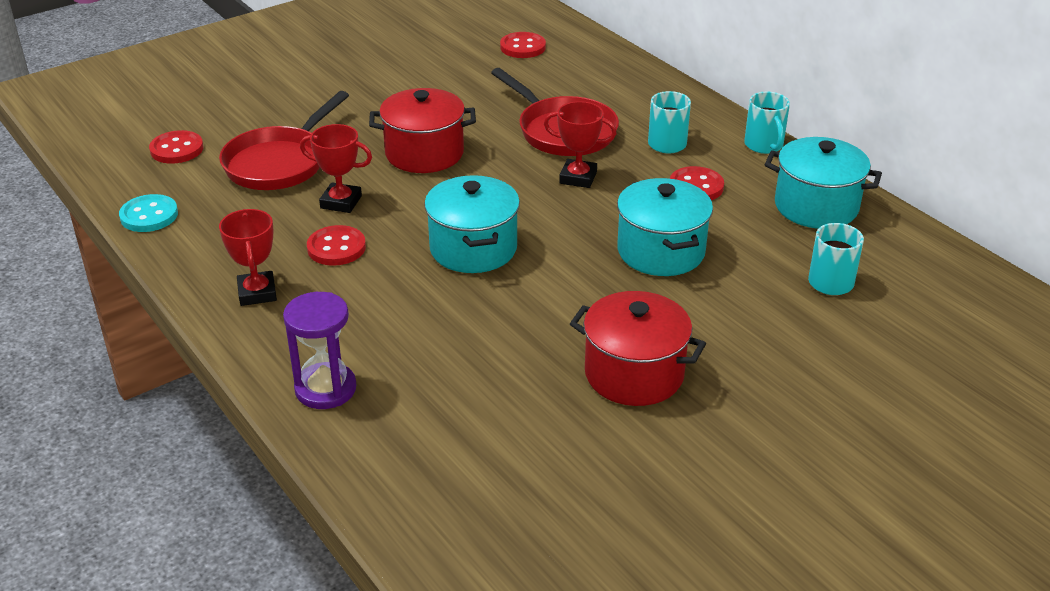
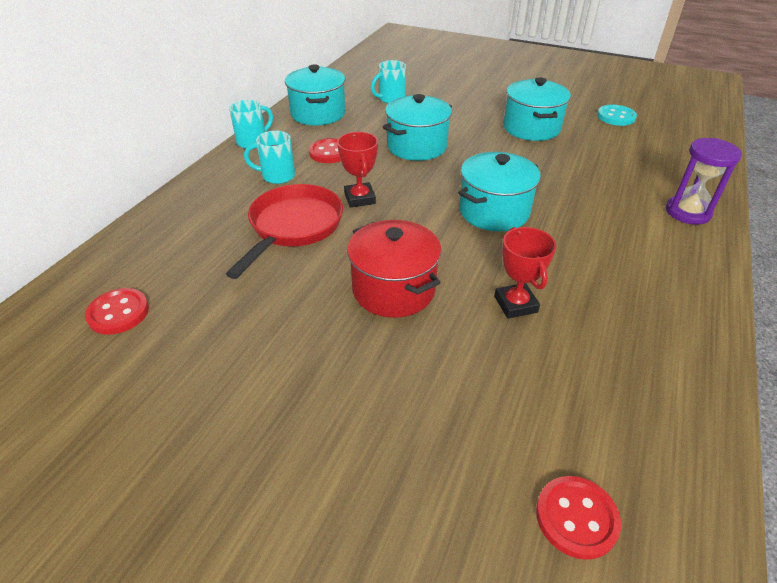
camera: 120 degrees left, 5 degrees up
turquoise button [119,194,178,232] -> turquoise button moved to [597,105,637,126]
red pan [219,91,349,190] -> none
red trophy [219,209,277,306] -> none
red button [307,225,366,266] -> none
red pot [570,291,706,406] -> turquoise pot [503,77,571,141]

